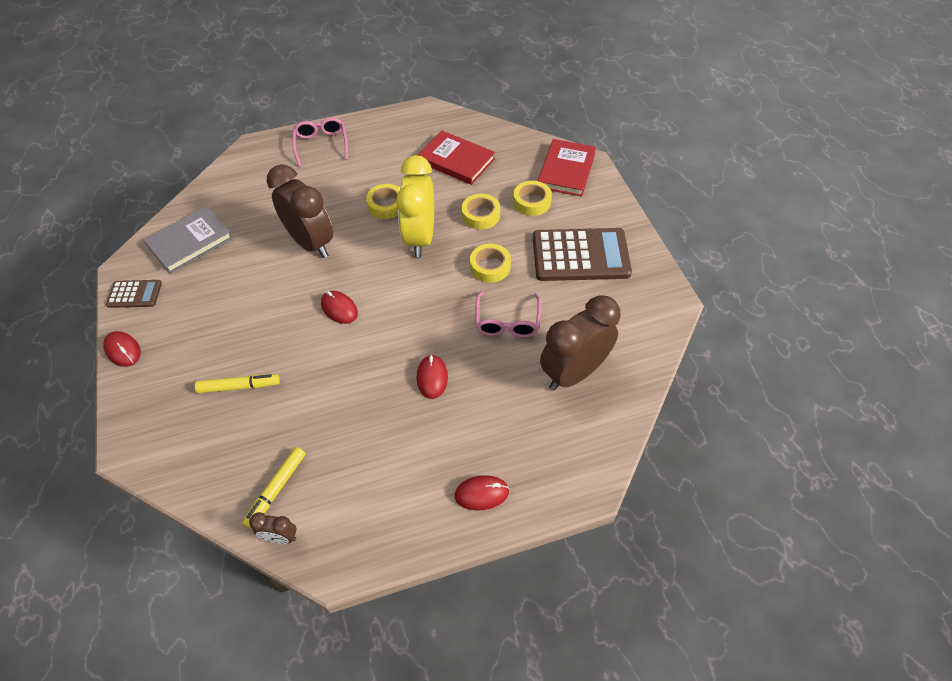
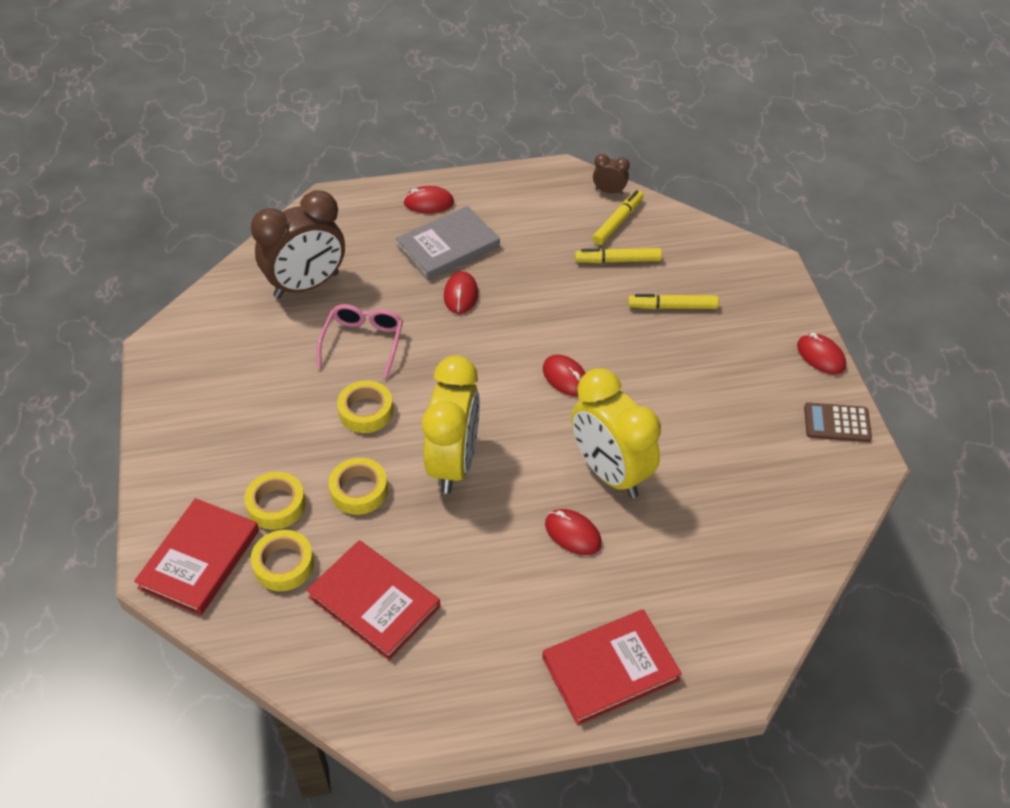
camera: 175 degrees left, 5 degrees down
grey book [144,206,233,274] -> grey book moved to [396,206,500,280]
brown clock [267,164,333,258] -> yellow clock [571,368,661,498]
pink glasses [293,118,348,167] -> red book [542,609,682,725]
yellow tape [366,184,400,219] -> yellow tape moved to [251,530,314,591]
brown calculator [533,228,632,281] -> none
none -> red mouse [545,509,602,555]
none -> yellow marker [575,248,662,263]

